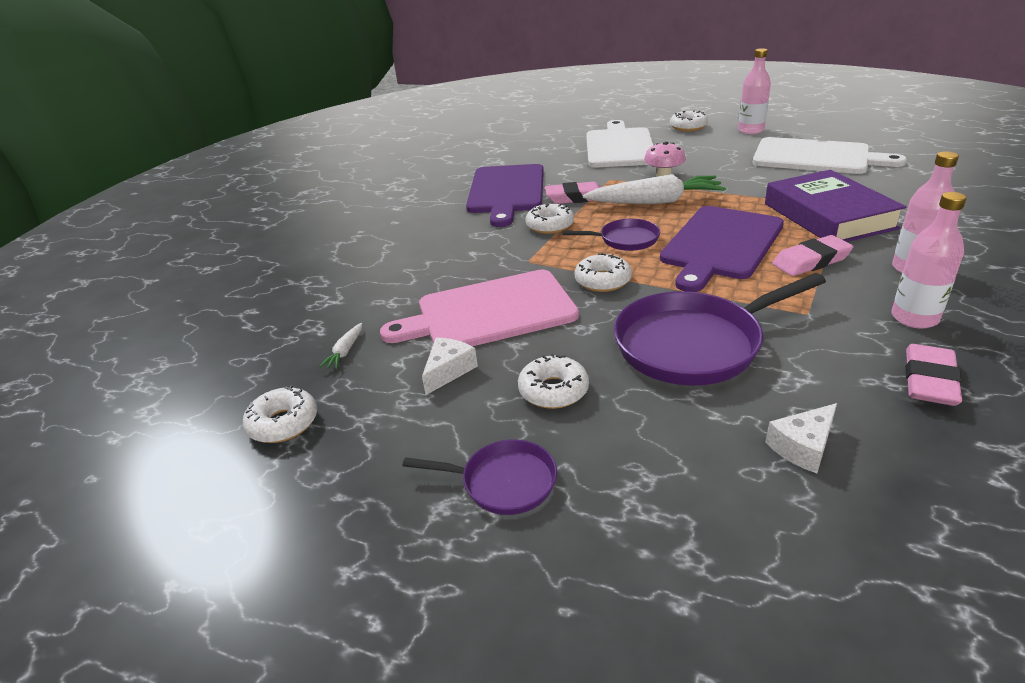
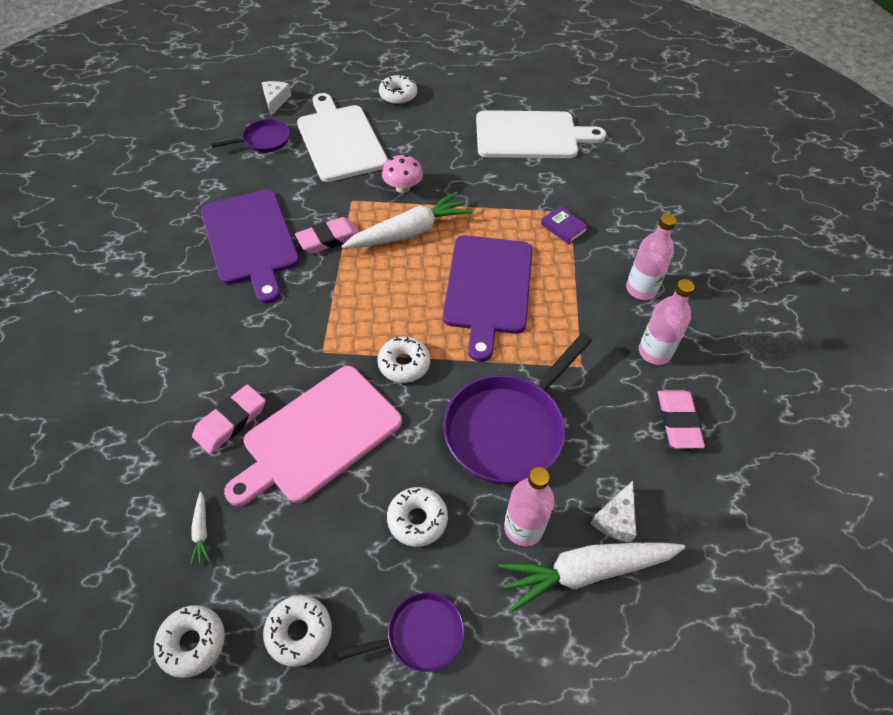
camera: 30 degrees left, 20 degrees up
white cheese [422,338,478,395] -> white cheese moved to [262,81,291,116]
white donut [526,203,574,234] -> white donut moved to [263,595,332,667]
purple pan [562,219,660,251] -> purple pan moved to [211,119,290,152]
pink bottle [738,48,771,134] -> pink bottle moved to [504,467,554,546]
purple book [765,170,906,242] -> purple book [541,206,589,244], size x0.40
pink eraser [772,235,854,276] -> pink eraser moved to [192,384,266,454]
none -> white carrot [499,543,685,612]

